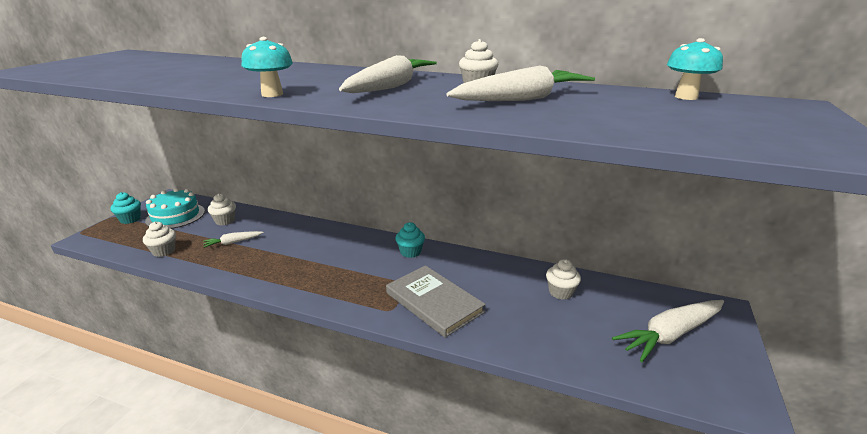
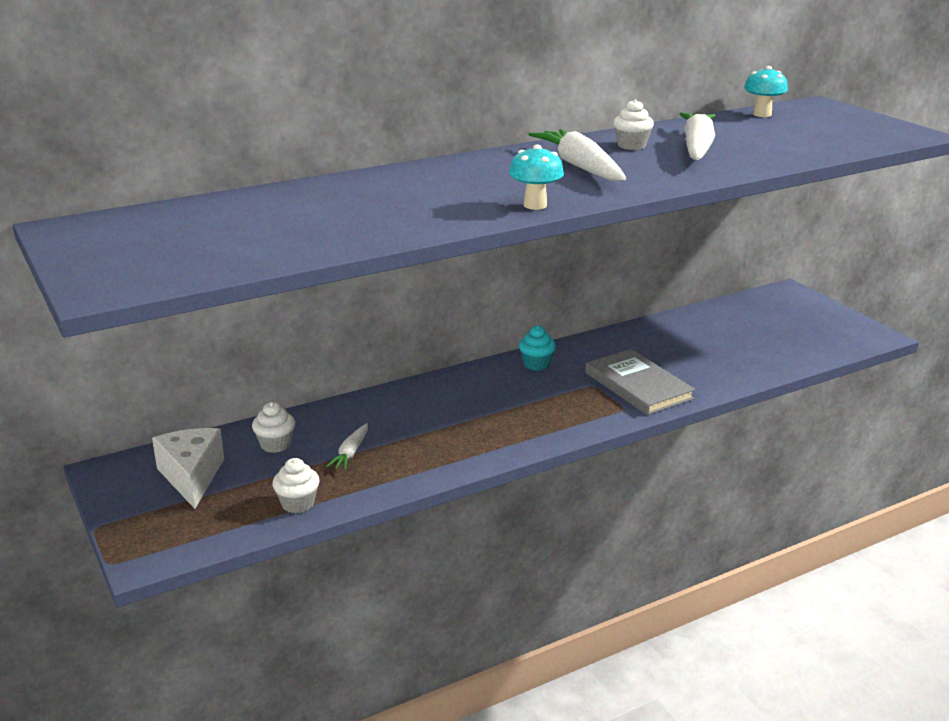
camera: 50 degrees left, 0 degrees up
turquoise cupcake [111,192,141,224] -> none
turquoise cake [145,188,205,229] -> white cheese [152,428,224,509]
grey book [386,265,486,338] -> grey book turned 60 degrees clockwise [585,349,695,415]
white cupcake [546,259,581,300] -> none
white carrot [612,300,724,362] -> none

